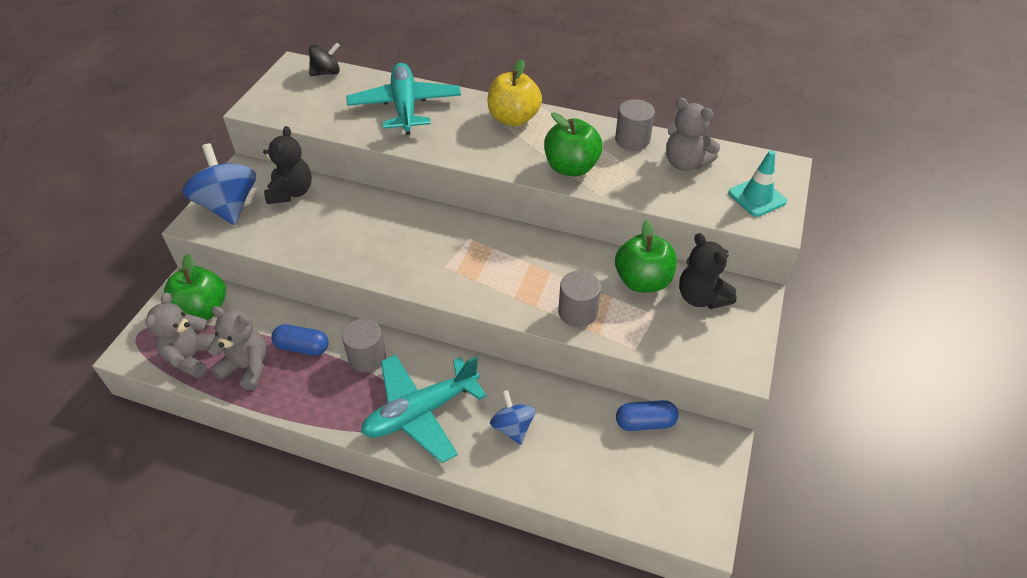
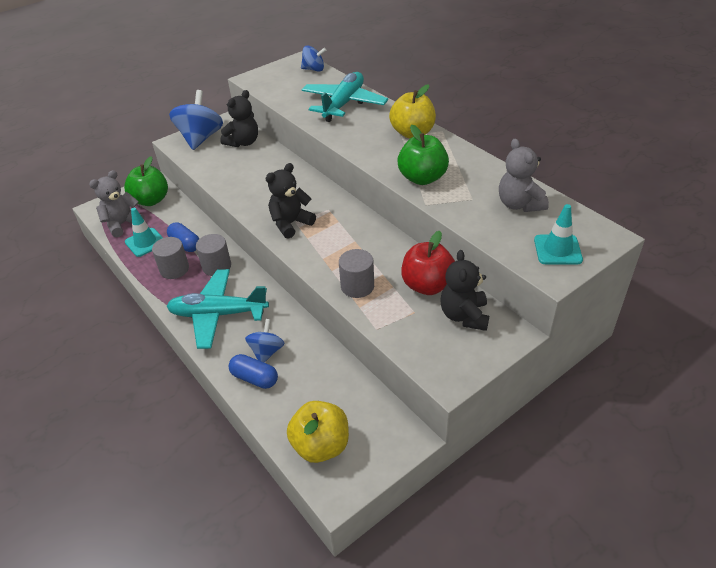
camera: 35 degrees right, 5 degrees down
grey teddy bear [208,306,267,390] -> turquoise traffic cone [125,208,163,257]
black spinning top [309,42,340,76] -> blue spinning top [301,46,326,72]
grey cylinder [615,99,655,151] -> grey cylinder moved to [152,237,189,279]
green apple [615,220,677,292] -> red apple [401,231,455,295]
blue capsule [616,400,679,431] -> blue capsule moved to [229,354,278,389]
none -> black teddy bear [266,163,316,239]
none -> yellow apple [287,401,349,463]

